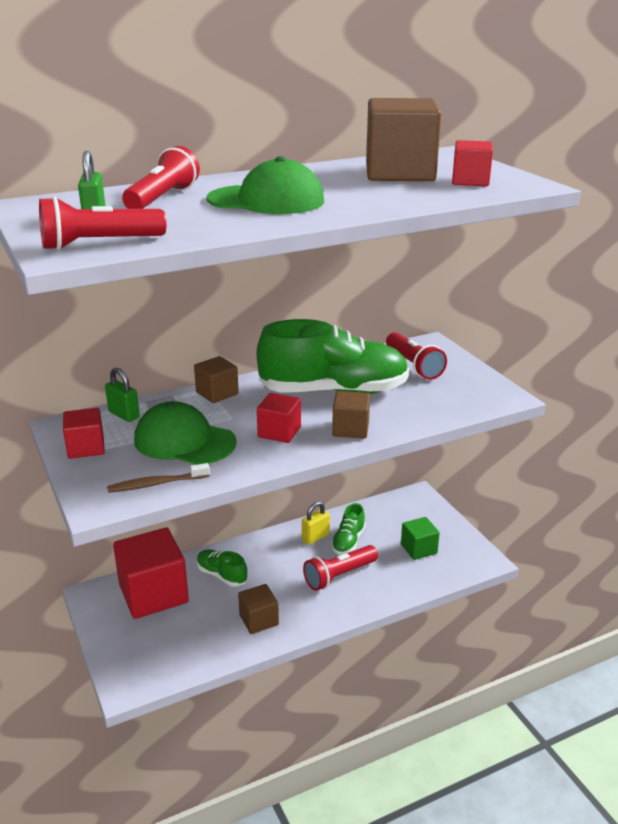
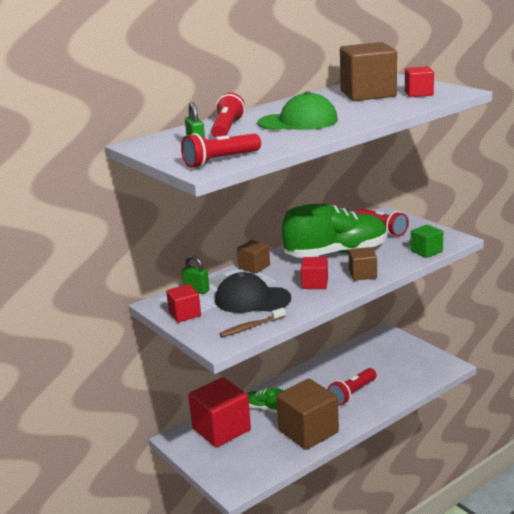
camera: 10 degrees left, 5 degrees down
green cap [134,401,237,465] -> black cap [215,272,291,313]
brown cube [238,584,279,634] -> brown cube [276,379,339,450], size x1.90
yellow padlock [302,501,330,545] -> none
green shoe [331,503,366,555] -> none
green cube [401,517,440,560] -> green cube moved to [410,225,443,258]

